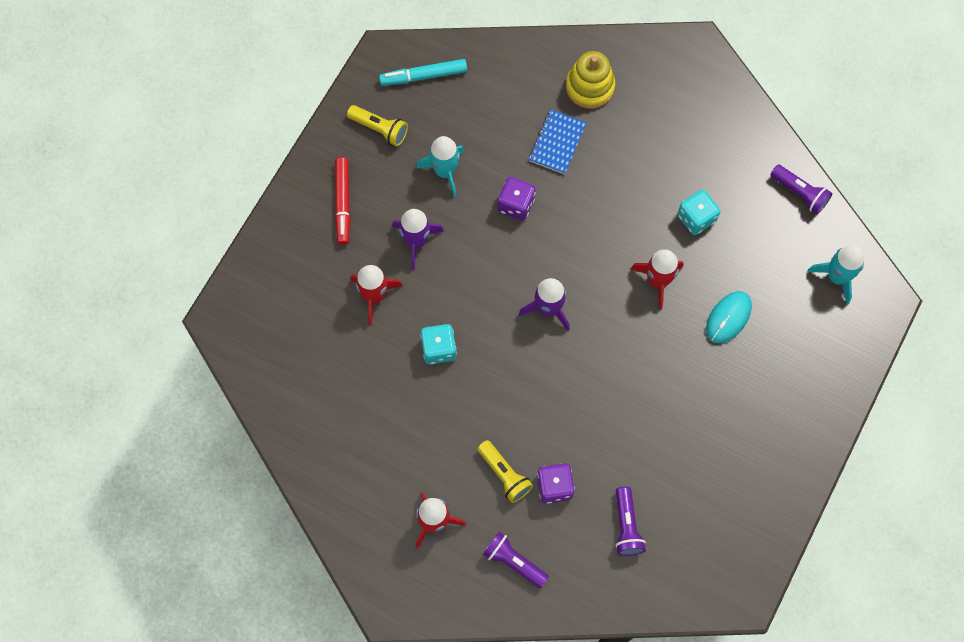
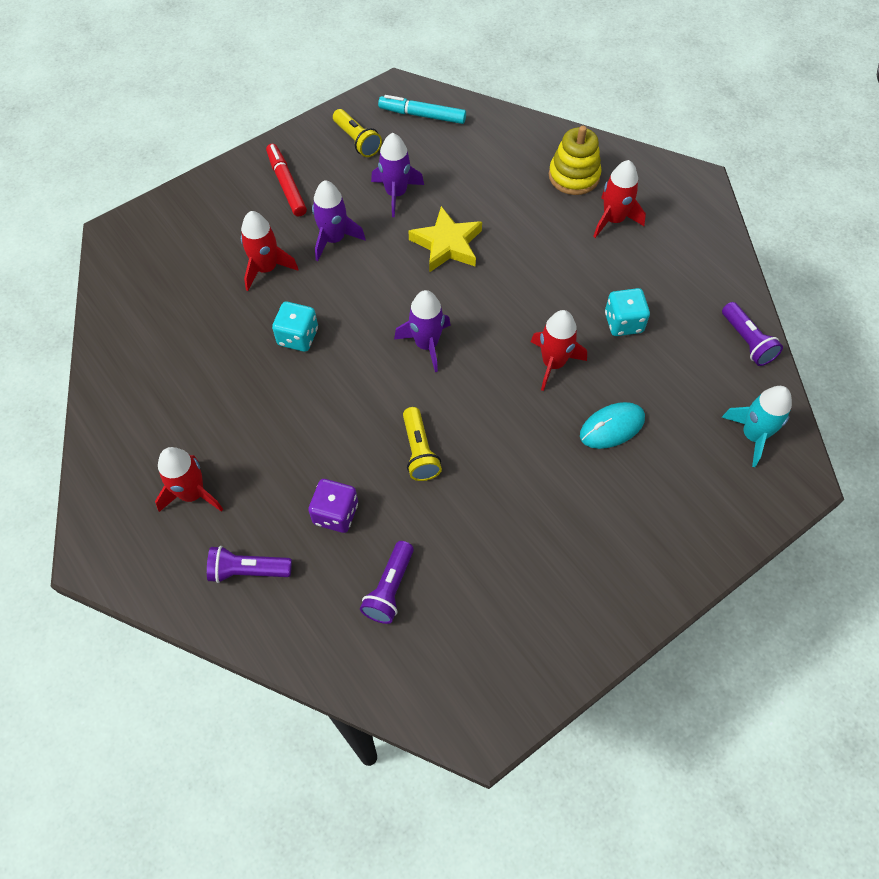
camera: 25 degrees right, 10 degrees down
red marker [335,157,351,245] -> red marker turned 135 degrees clockwise [266,144,307,217]
turquoise rocket [416,136,465,197] -> purple rocket [371,133,424,217]
yellow flashlight [477,440,533,503] -> yellow flashlight moved to [403,407,442,481]
purple flashlight [483,532,549,588] -> purple flashlight turned 60 degrees counterclockwise [207,546,292,583]
purple dice [498,177,536,221] -> yellow star [408,206,482,272]
blue notebook [529,109,587,174] -> none
none -> red rocket [593,160,646,238]

